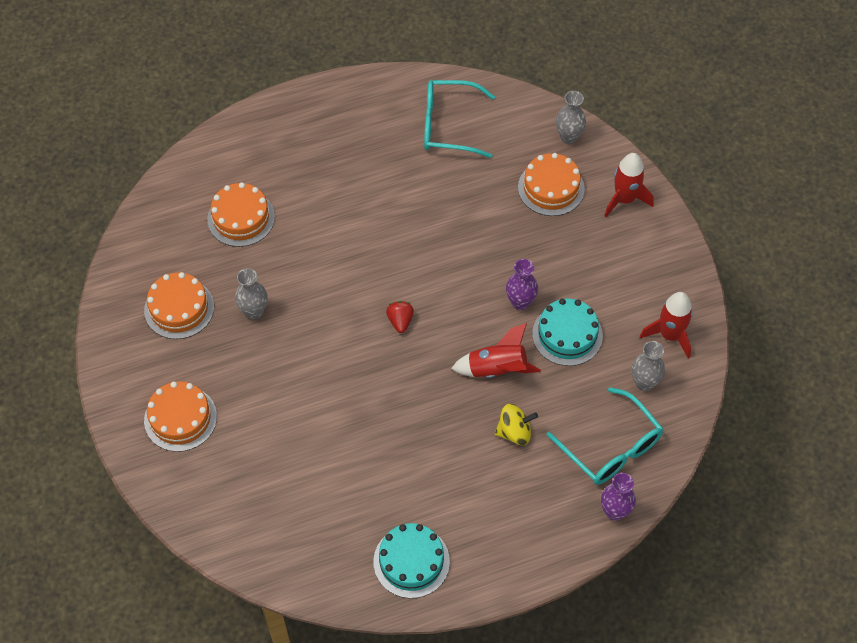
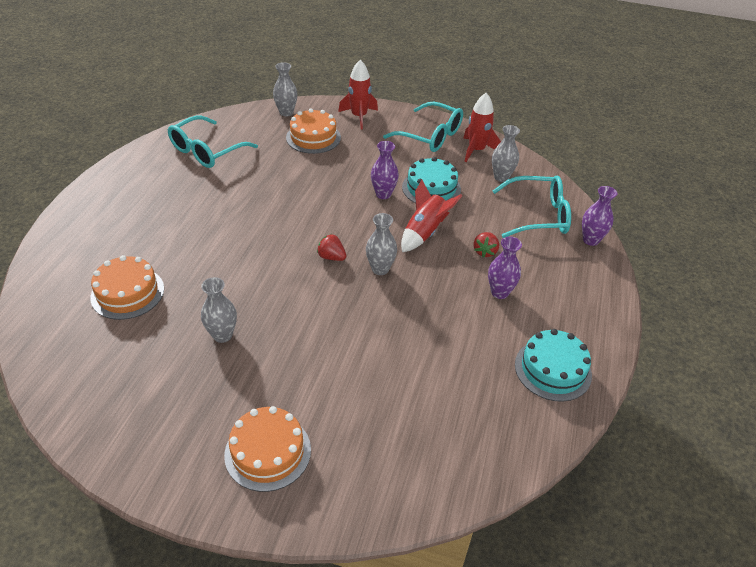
camera: 55 degrees left, 15 degrees down
orange cake [144,272,214,339] -> none
yellow spinning top [495,404,538,445] -> red strawberry [473,232,499,258]
none -> grey vase [366,213,397,275]
none -> turquoise glasses [383,102,463,152]
none -> purple vase [488,237,522,299]

